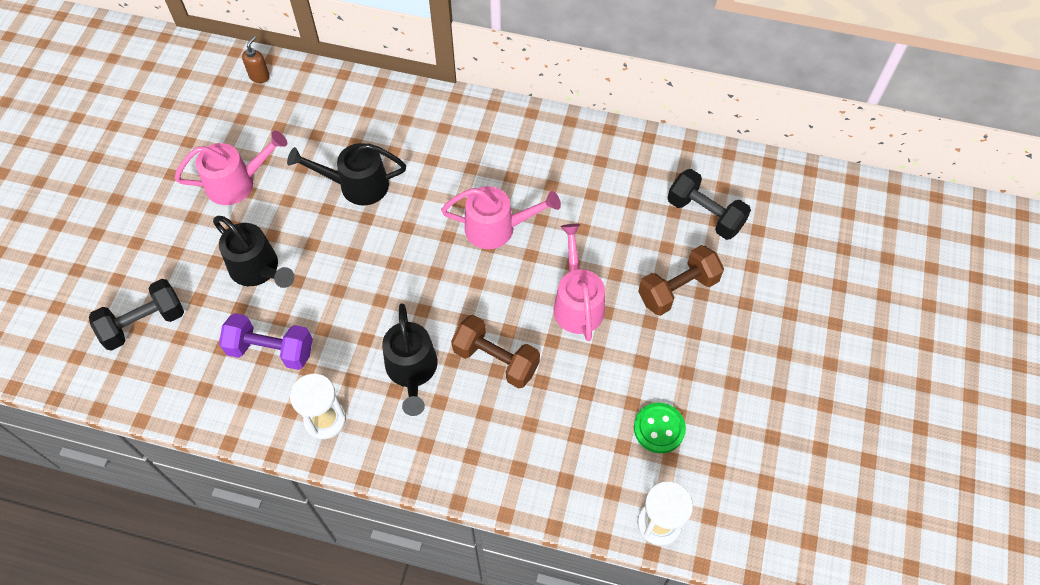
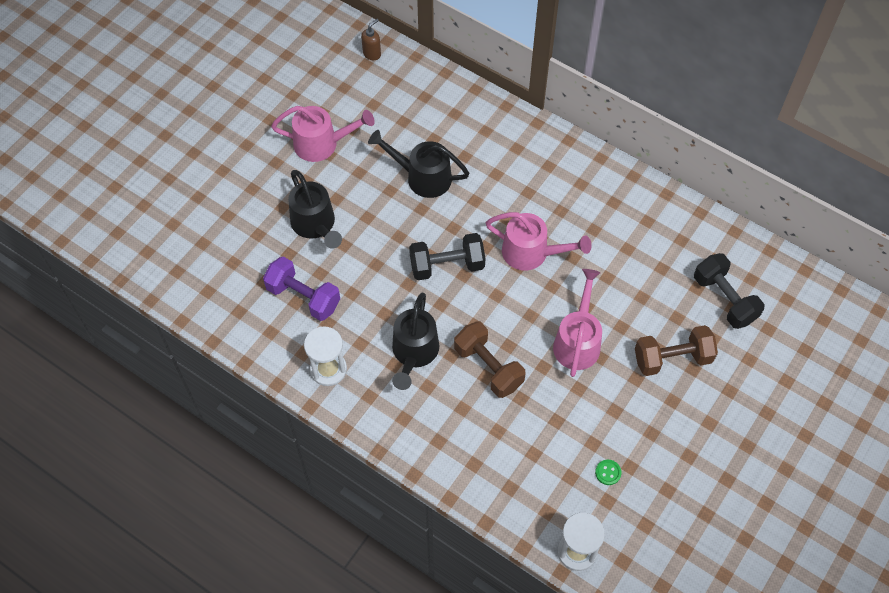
camera: 20 degrees right, 0 degrees up
black dumbbell [89,279,184,351] -> black dumbbell moved to [409,233,485,280]
green button [634,403,686,453] -> green button [595,460,622,485], size x0.55

